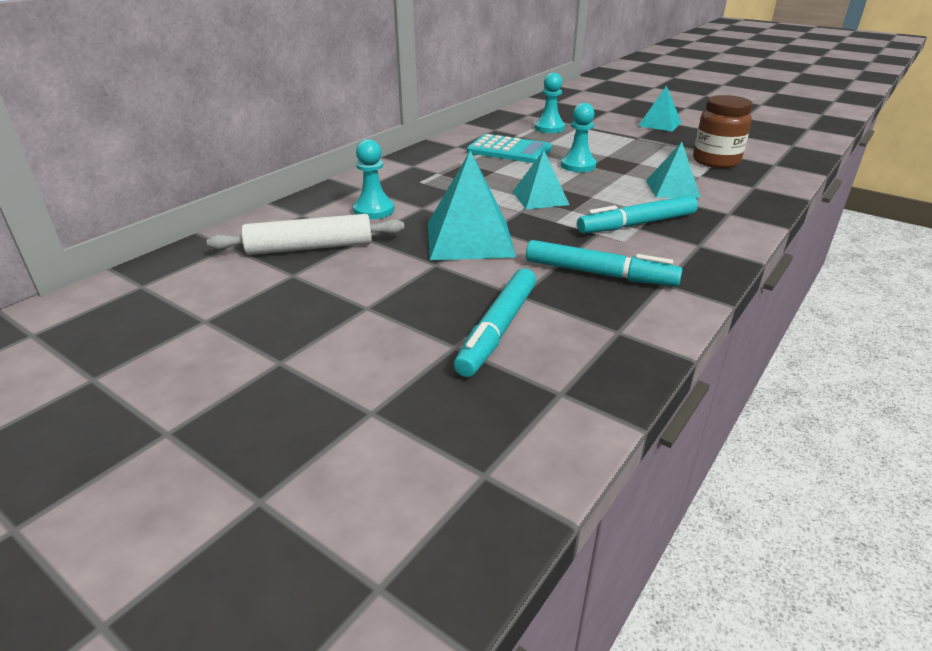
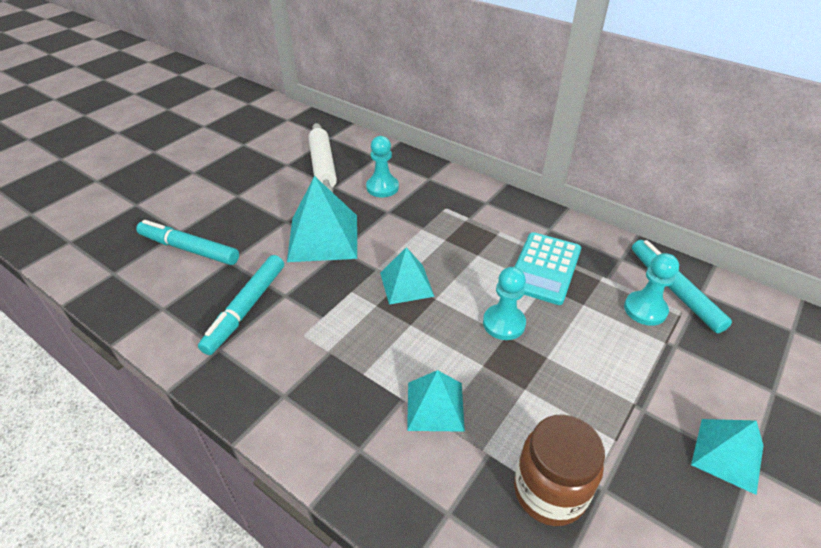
camera: 90 degrees right, 10 degrees up
turquoise marker [577,195,698,234] -> turquoise marker moved to [632,240,732,333]

